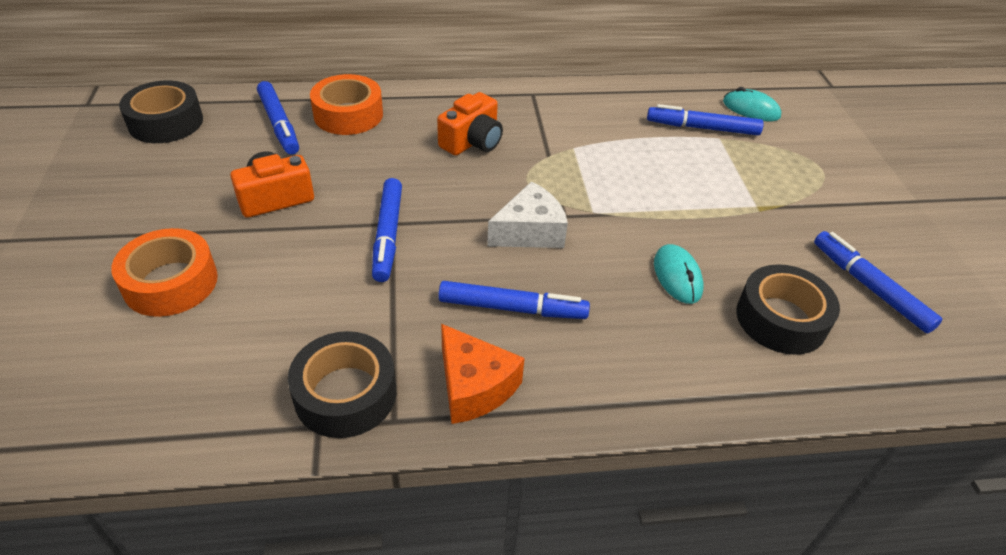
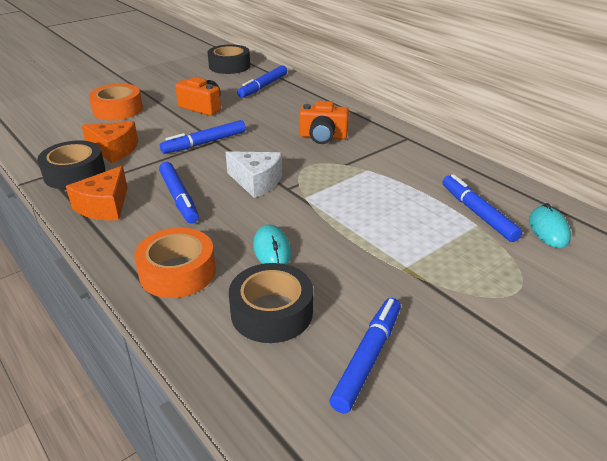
camera: 60 degrees right, 10 degrees down
orange tape [310,74,383,135] -> orange tape moved to [134,228,216,298]
turquoise mouse [654,244,704,304] -> turquoise mouse turned 60 degrees counterclockwise [253,225,291,265]
none -> orange cheese [81,121,138,163]

